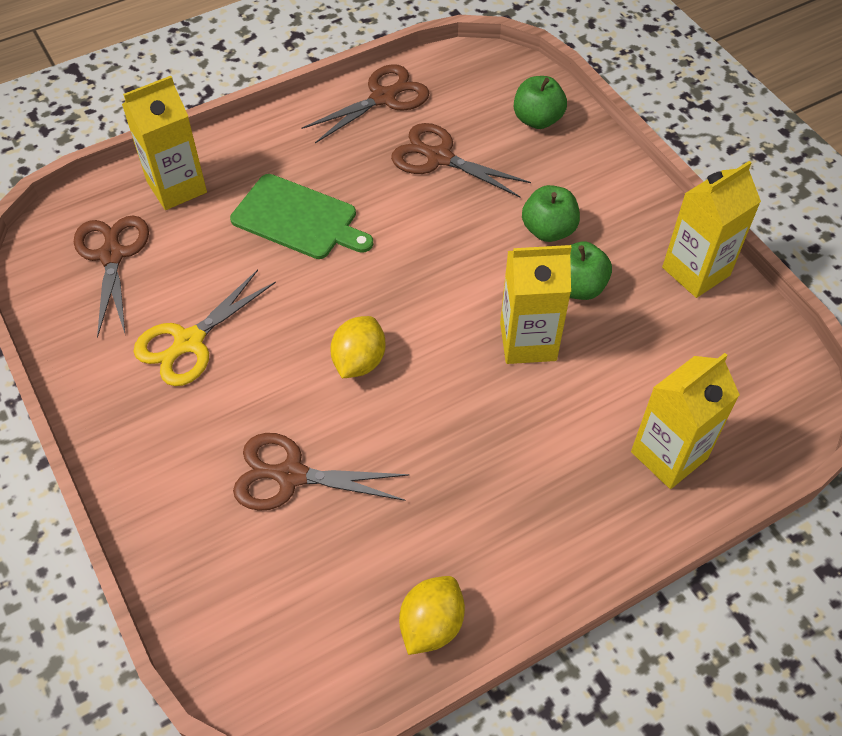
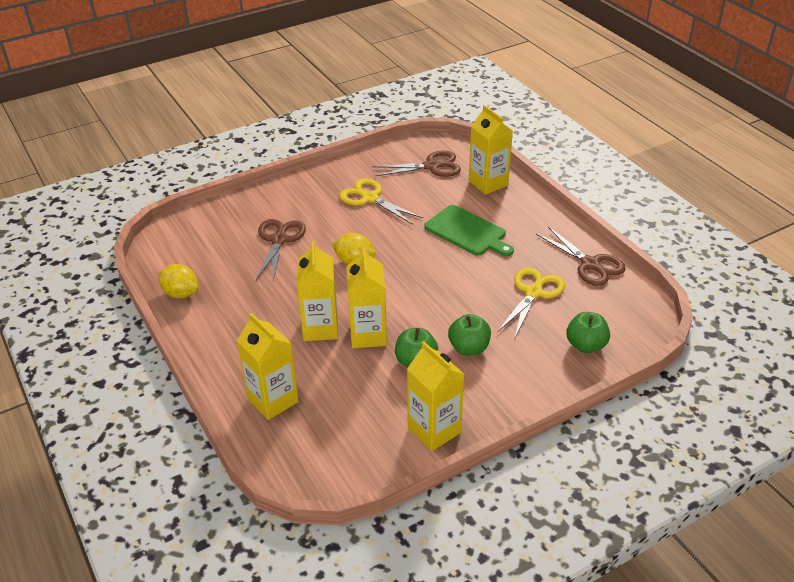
camera: 90 degrees right, 15 degrees down
green cutting board [230,174,373,259] -> green cutting board turned 75 degrees counterclockwise [424,205,514,256]
brown scissors [391,123,531,197] -> yellow scissors [498,267,565,337]
none -> yellow carton [297,241,338,341]

